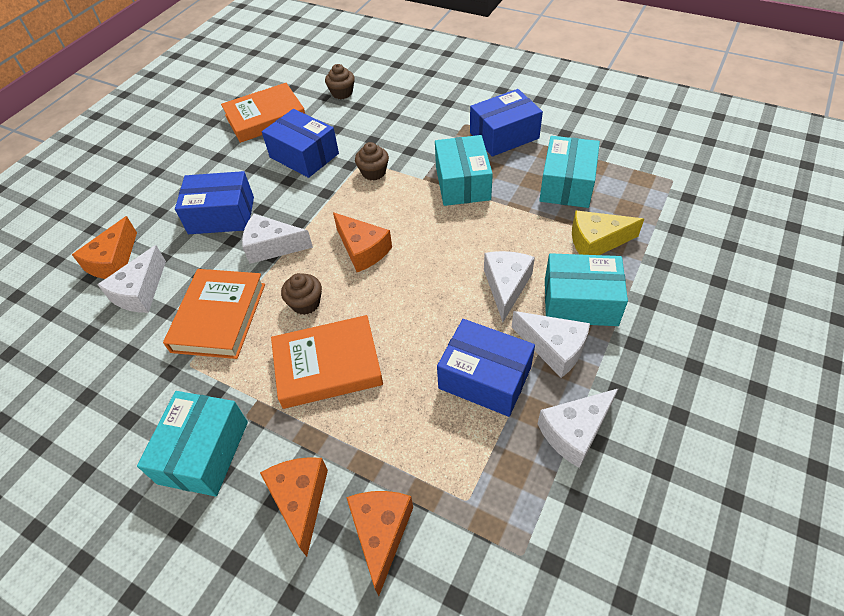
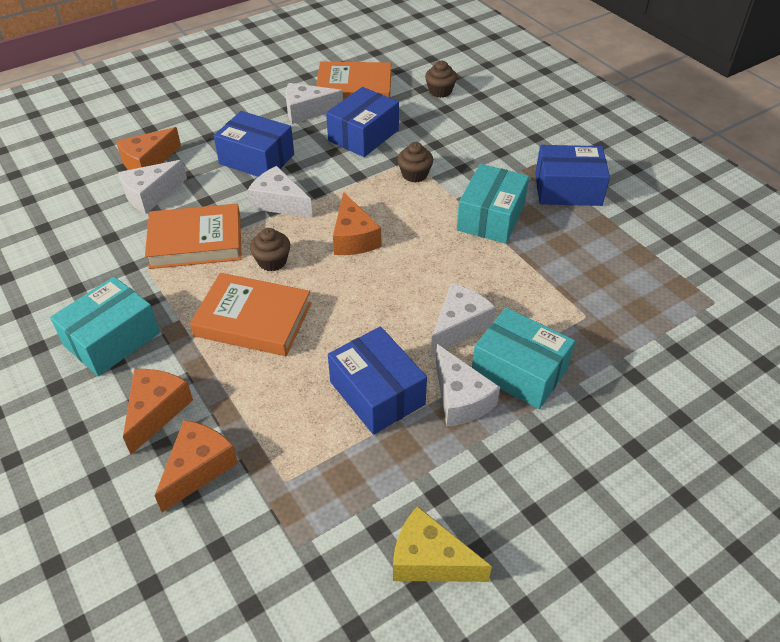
camera: 25 degrees right, 5 degrees down
orange book [163,269,265,359] -> orange book turned 45 degrees clockwise [145,204,242,269]
blue box [262,109,339,178] -> blue box turned 60 degrees clockwise [326,87,399,157]
white cheese [538,388,619,468] -> white cheese moved to [286,83,343,124]
turquoise box [539,136,600,208] -> none
yellow cheese [572,210,644,255] -> yellow cheese moved to [393,506,492,582]

